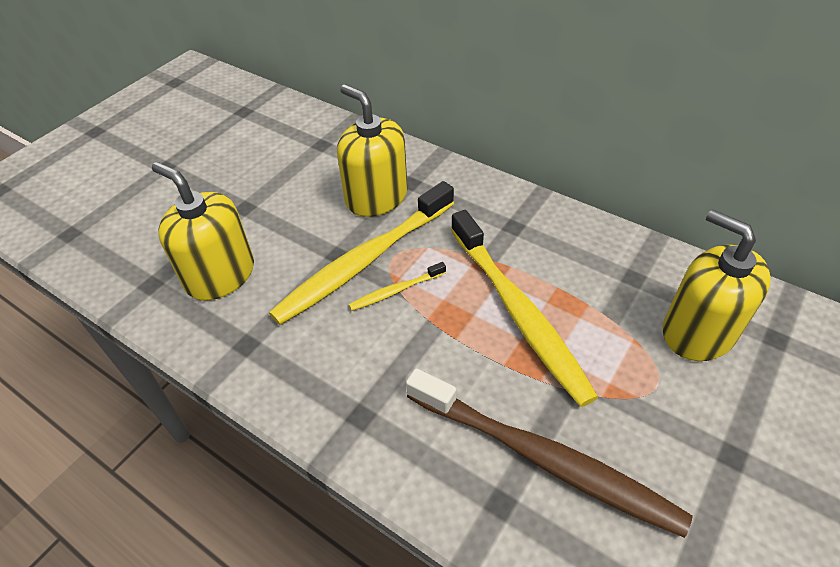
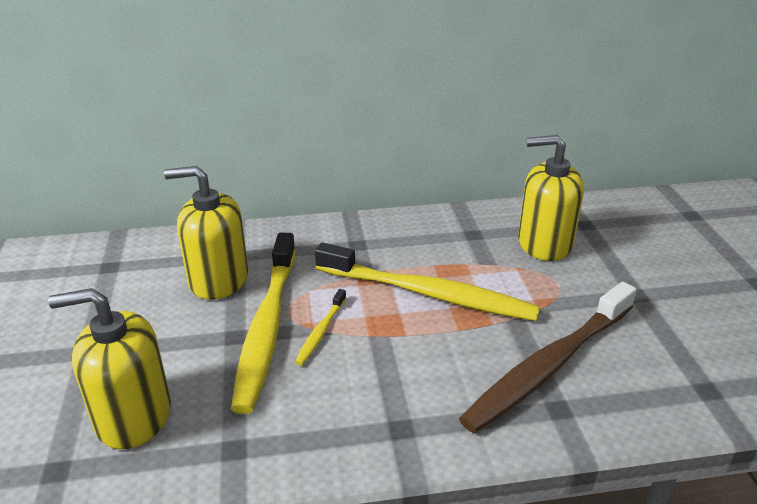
camera: 45 degrees left, 15 degrees down
brown toothbrush [406,368,693,538] -> brown toothbrush turned 150 degrees clockwise [459,282,637,433]

